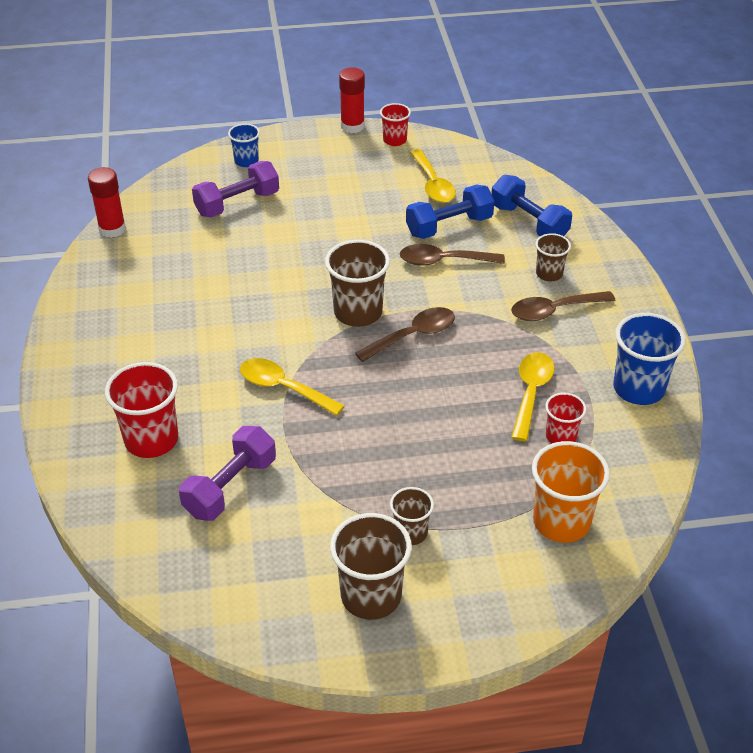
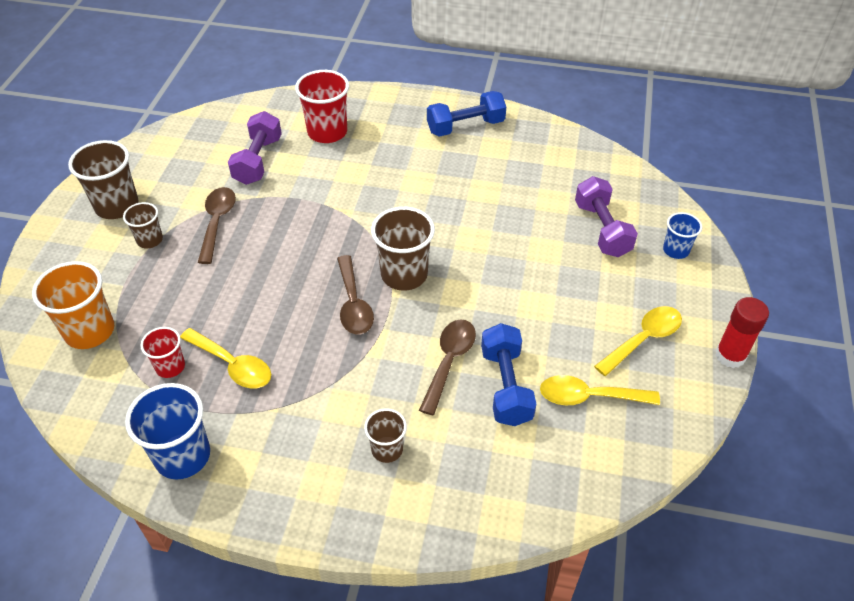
camera: 110 degrees right, 5 degrees up
red glue stick [88,167,126,238] -> none
purple dumbbell [179,426,276,521] -> purple dumbbell turned 45 degrees clockwise [228,111,282,185]
yellow spoon [240,358,345,416] -> yellow spoon moved to [594,306,682,376]
red cup [380,103,411,146] -> none
blue dumbbell [491,175,572,236] -> blue dumbbell moved to [427,91,506,137]
brown spoon [511,291,615,321] -> brown spoon moved to [198,187,236,264]

